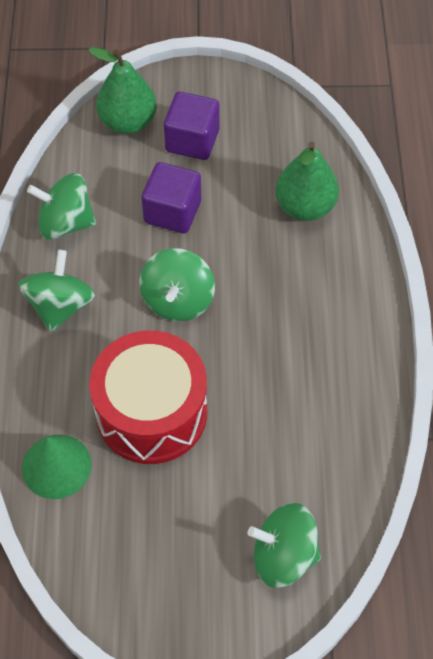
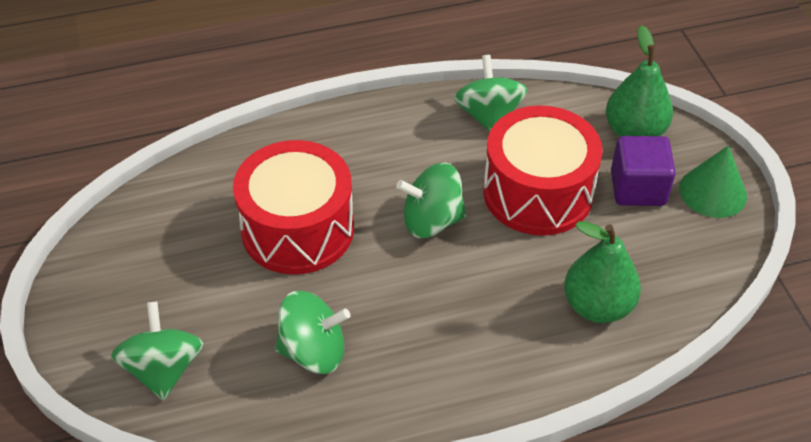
camera: 75 degrees right, 10 degrees down
green spinning top [18,250,95,332] -> green spinning top moved to [275,291,350,374]
green cone [22,434,91,499] -> green cone moved to [679,146,747,218]
purple cube [141,162,201,233] -> red drum [483,105,603,236]

